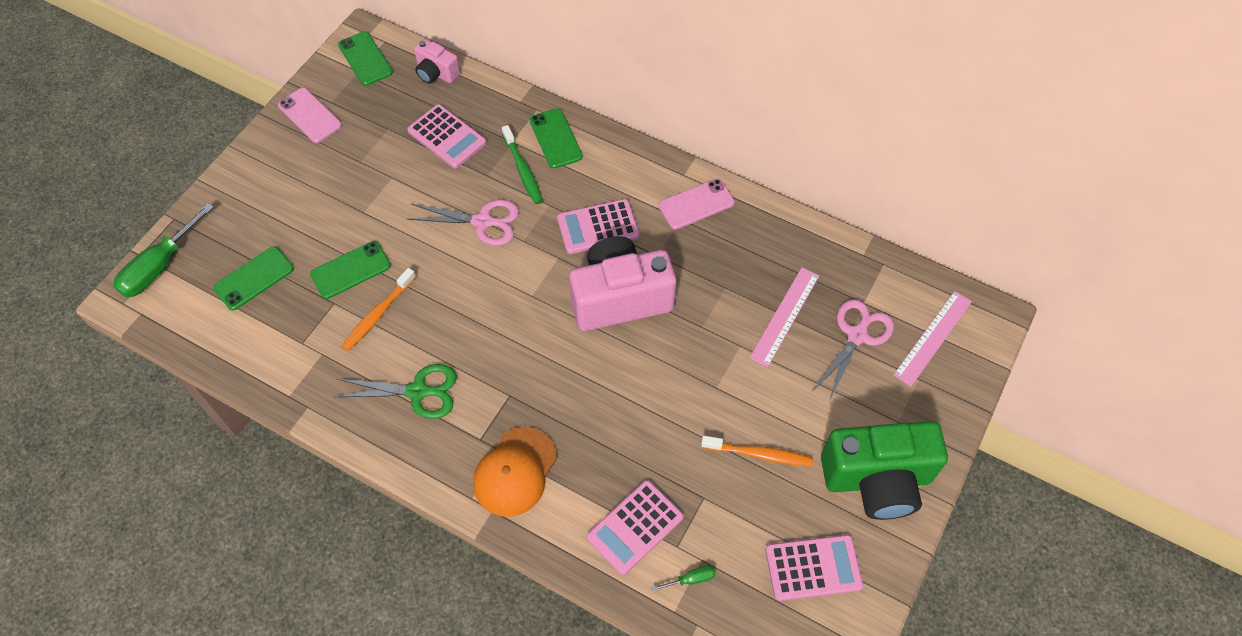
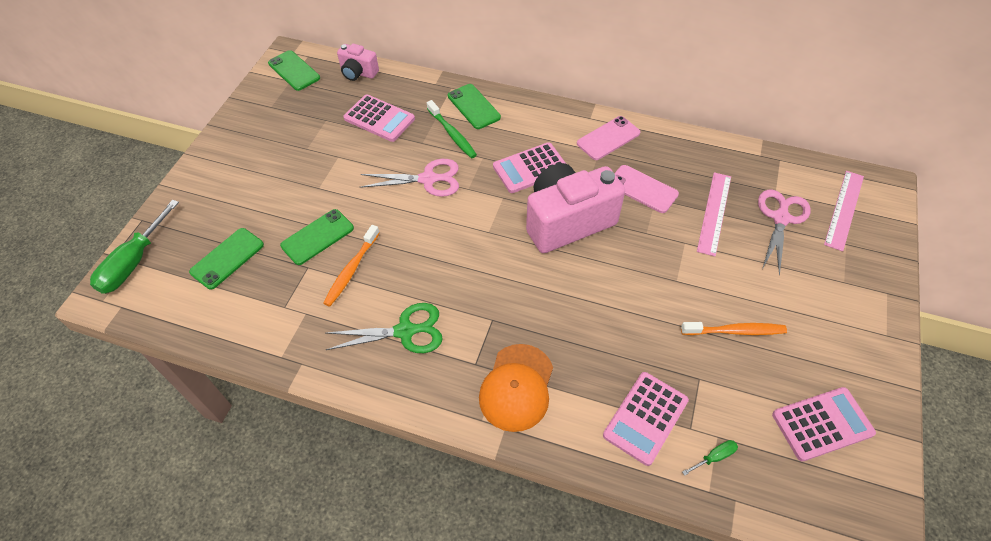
camera: 10 degrees left, 5 degrees down
pink phone [278,88,342,143] -> pink phone moved to [614,165,679,213]
green camera [821,421,948,520] -> none

